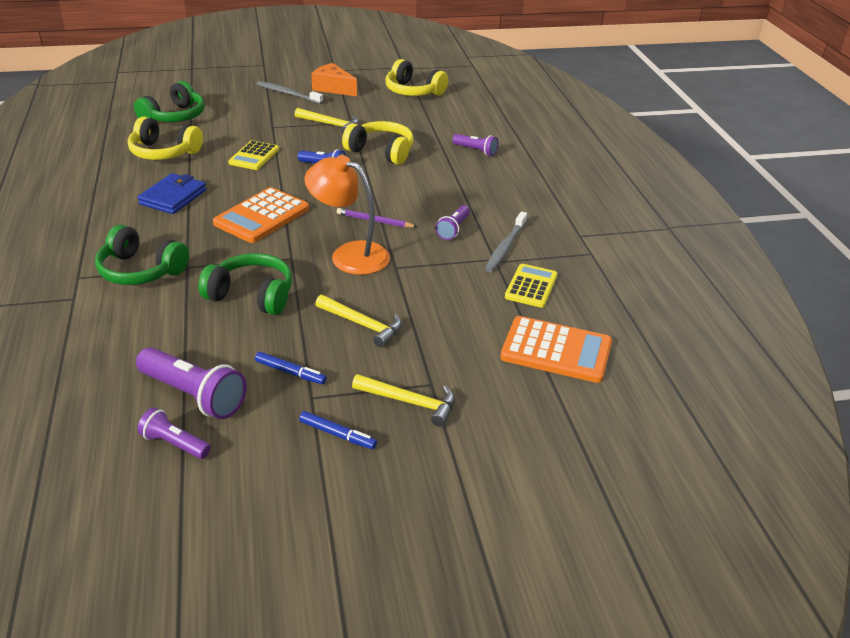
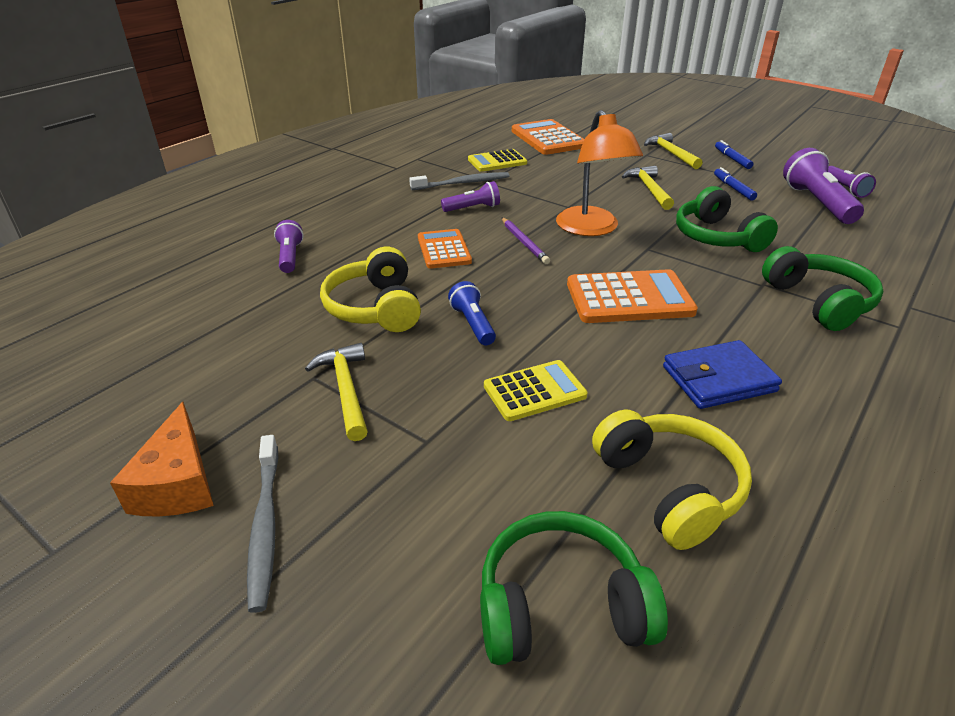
camera: 130 degrees left, 0 degrees up
yellow headphones [386,59,448,96] -> none
none -> orange calculator [418,229,472,269]

